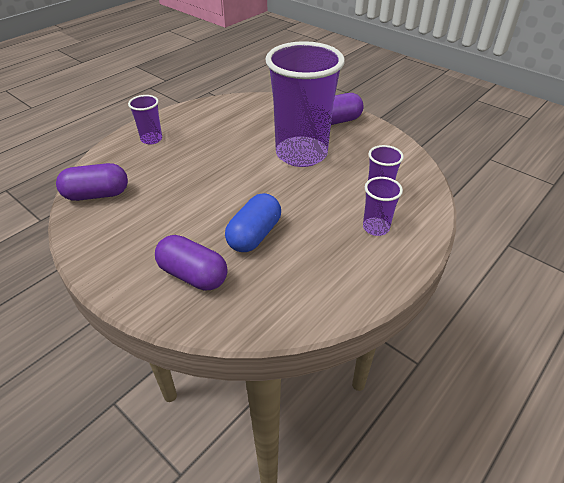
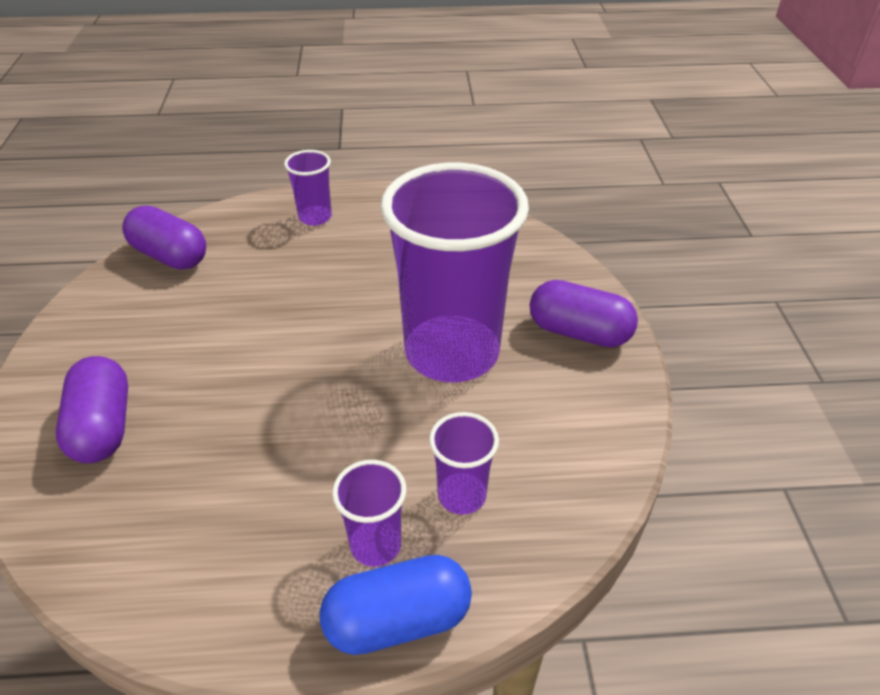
camera: 45 degrees right, 0 degrees up
blue capsule [225,193,281,252] -> blue capsule moved to [320,555,472,655]

